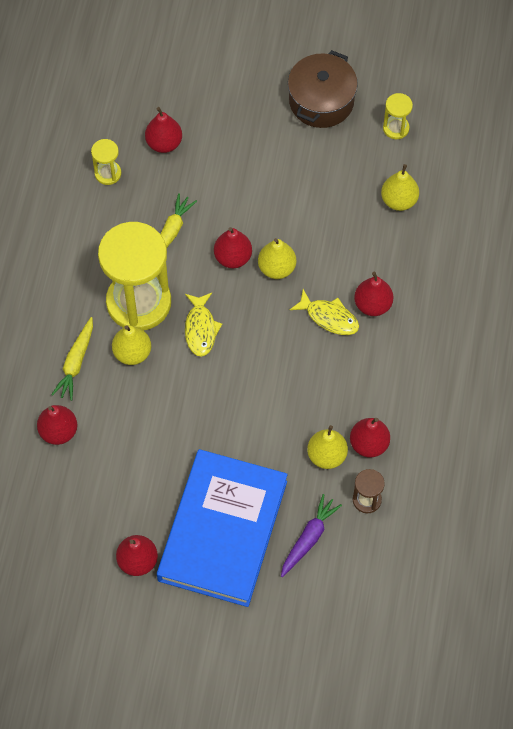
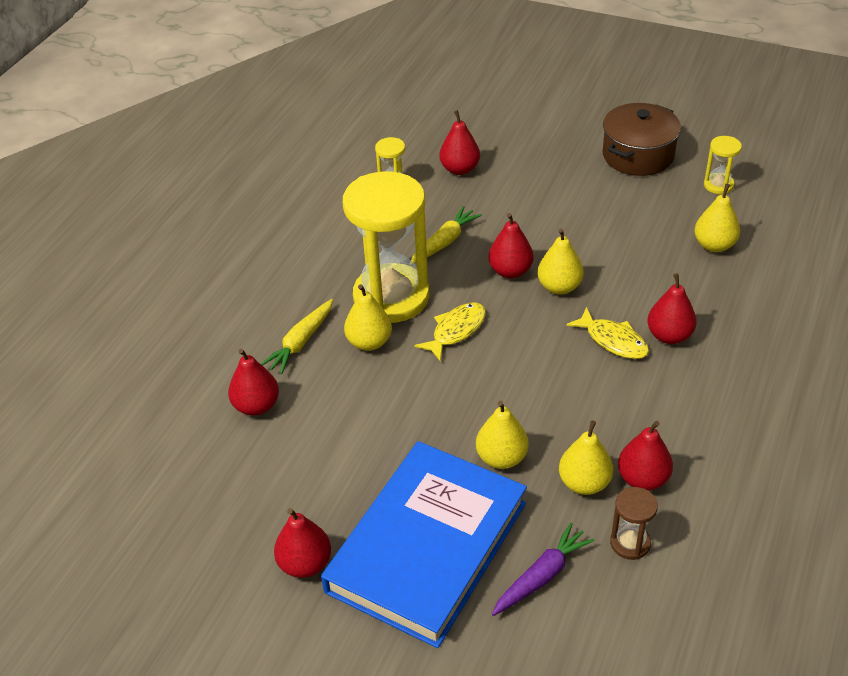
camera: 15 degrees right, 20 degrees down
yellow fish [185,293,222,357] -> yellow fish turned 150 degrees counterclockwise [415,302,486,362]
none -> yellow pear [476,401,529,469]

